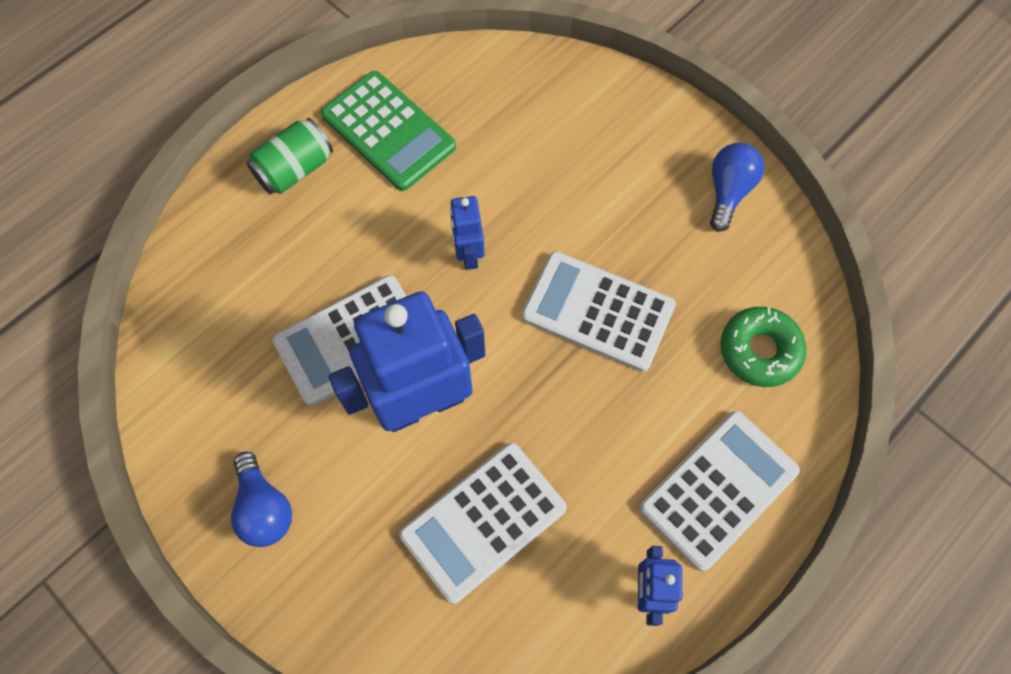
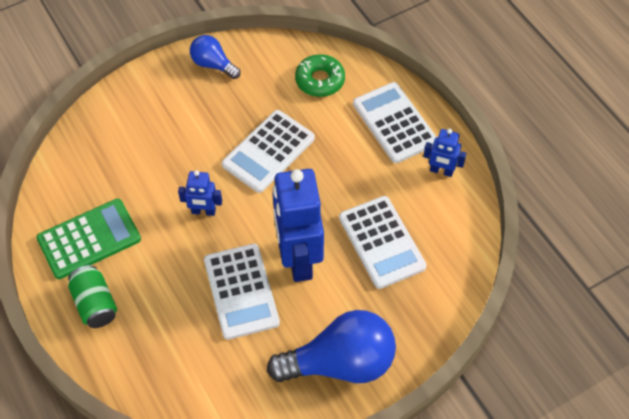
camera: 75 degrees left, 10 degrees down
blue light bulb [231,452,292,547] -> blue light bulb [267,310,396,383], size x1.87

